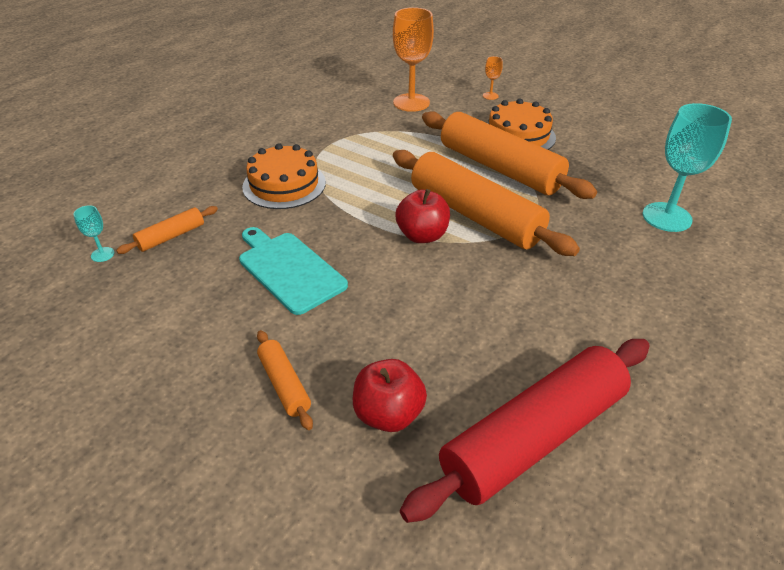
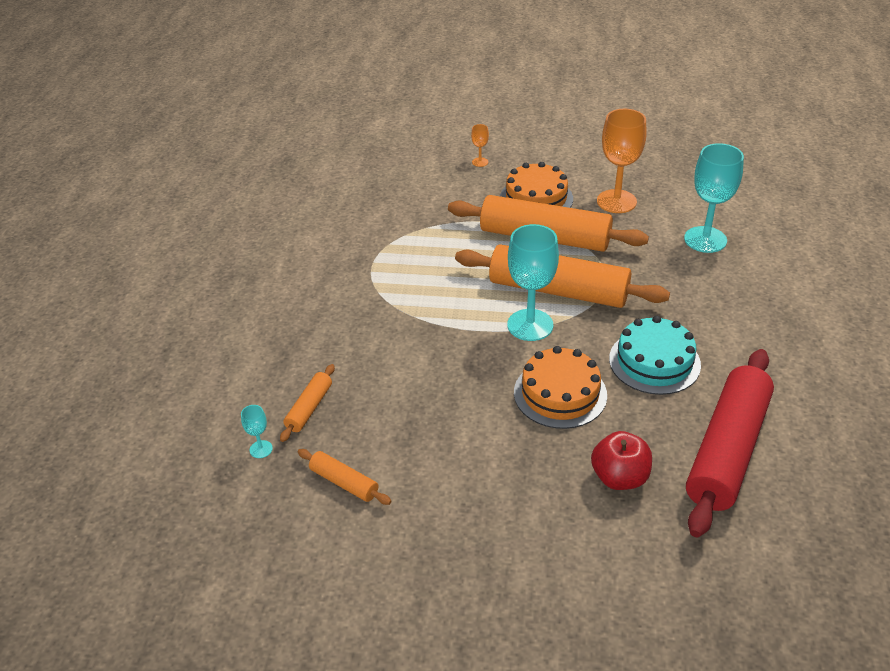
camera: 25 degrees left, 0 degrees up
turquoise cutting board [239,227,348,315] -> none
orange cake [242,143,326,209] -> orange cake moved to [514,346,607,429]
orange rolling pin [257,330,313,430] -> orange rolling pin moved to [298,449,392,505]
orange goblet [393,7,434,112] -> orange goblet moved to [597,109,646,213]
red apple [396,189,450,243] -> turquoise goblet [507,224,559,341]
none -> turquoise cake [609,316,701,395]

